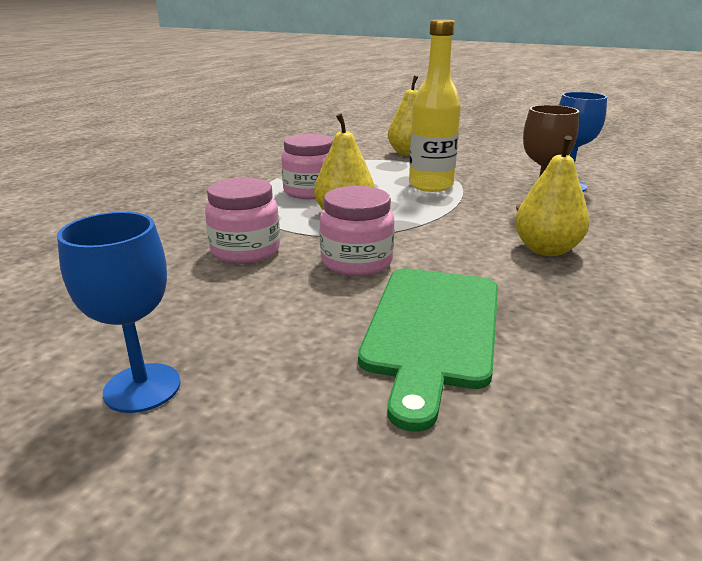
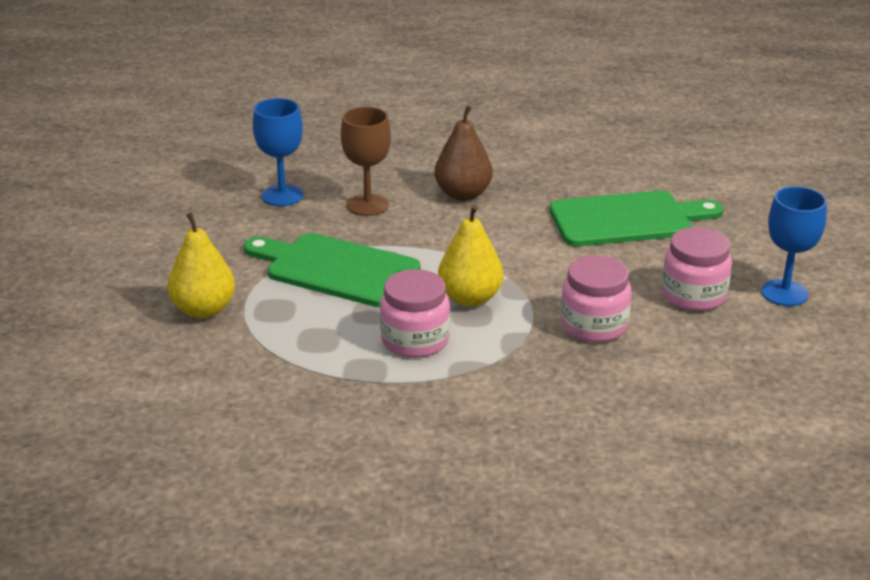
camera: 115 degrees left, 5 degrees up
pink jar [319,186,394,276] -> pink jar moved to [662,227,732,311]
yellow bottle [409,20,461,192] -> green cutting board [244,233,420,307]
yellow pear [515,136,589,256] -> brown pear [434,105,493,201]

